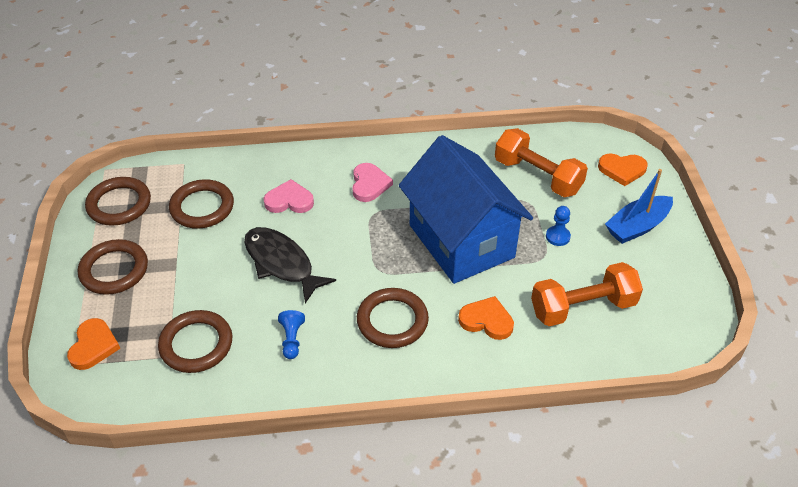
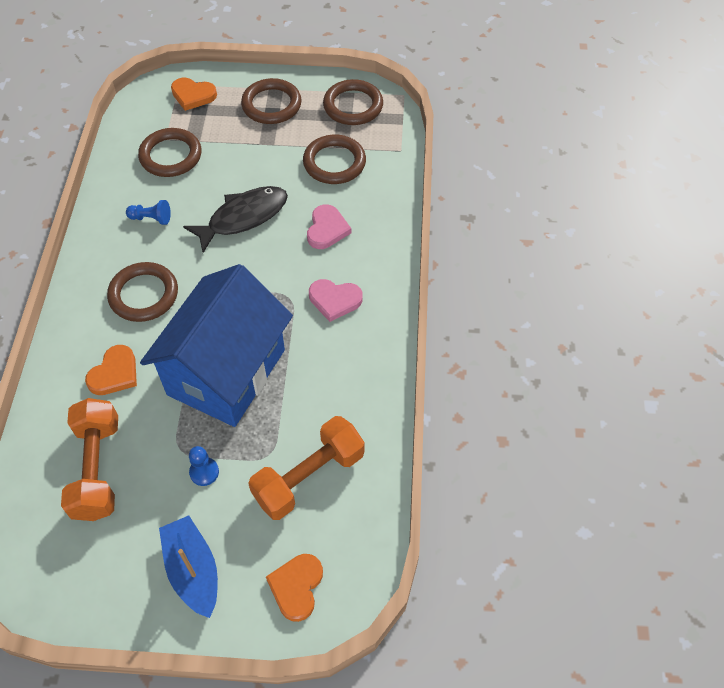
camera: 100 degrees right, 10 degrees up
blue house [399,135,533,284] -> blue house turned 45 degrees counterclockwise [140,264,293,427]

